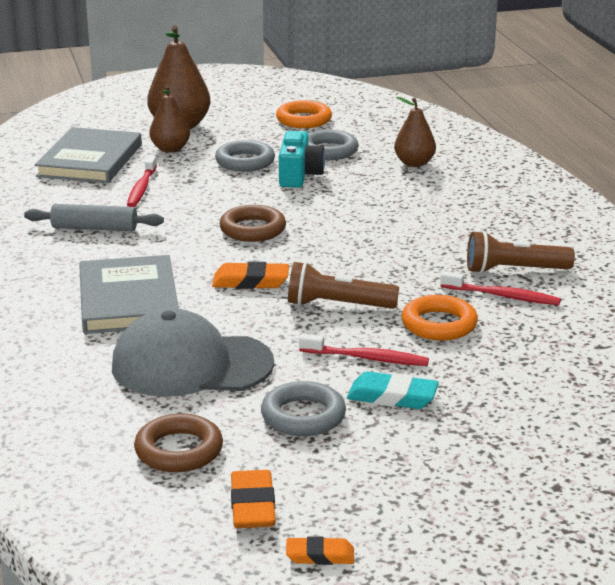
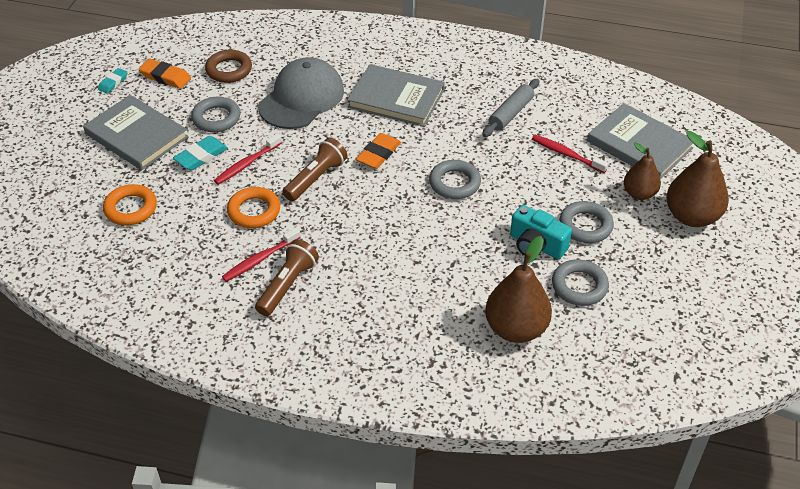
camera: 120 degrees right, 20 degrees up
brown ring [219,205,286,242] -> grey ring [429,160,481,199]
orange ring [276,100,332,128] -> orange ring moved to [103,184,157,225]
orange eraser [286,536,354,565] -> turquoise eraser [98,68,127,93]
brown pear [394,97,436,167] -> brown pear [485,236,552,343], size x1.61
none -> grey book [83,95,188,170]

